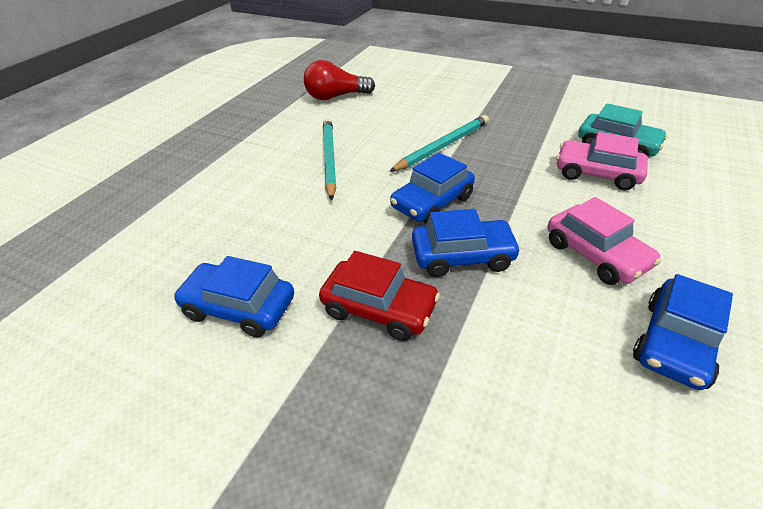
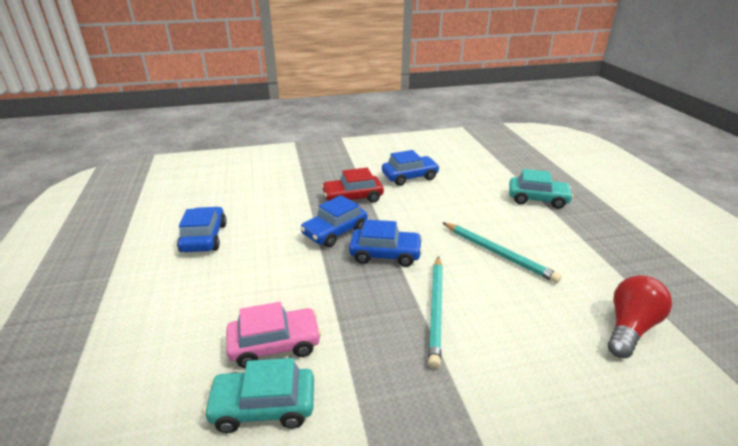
camera: 140 degrees right, 10 degrees down
blue car [390,152,475,224] -> blue car turned 90 degrees clockwise [349,220,423,267]
pink car [548,197,661,285] -> none
none -> turquoise car [509,169,573,209]

